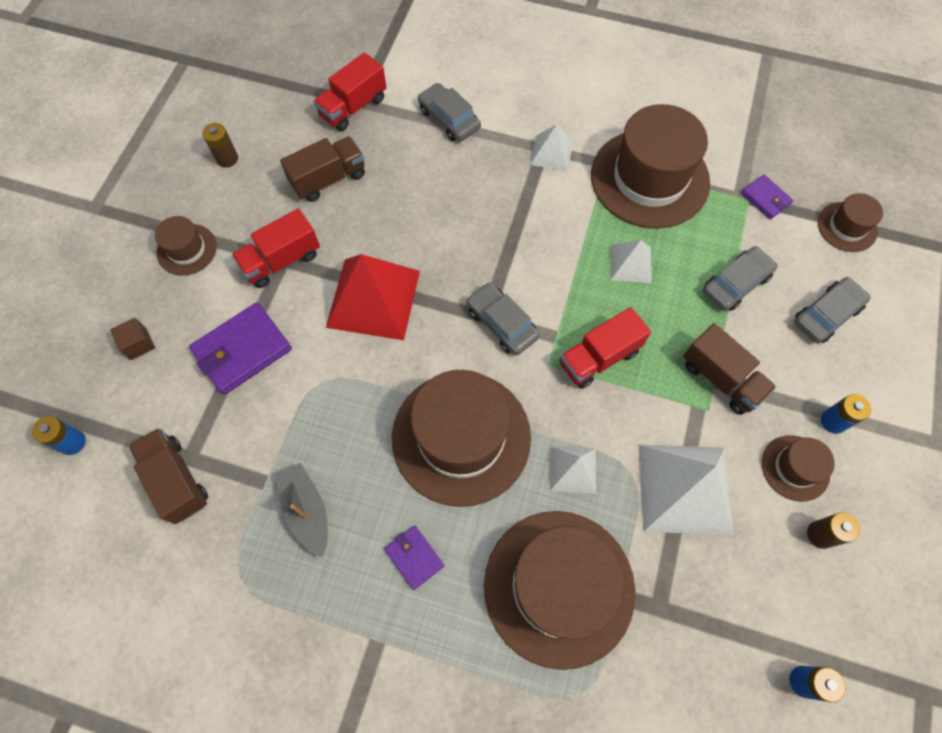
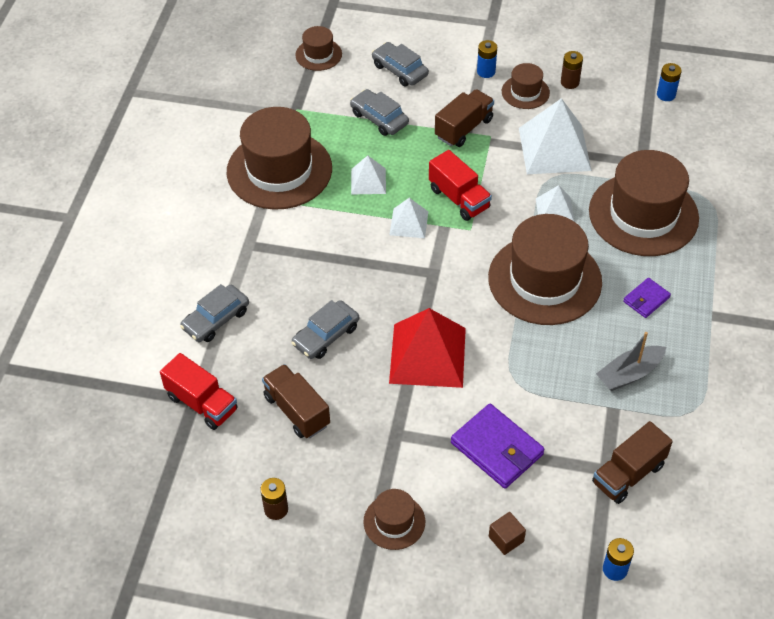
camera: 95 degrees left, 15 degrees down
red truck [232,209,320,288] -> none
grey car [467,282,540,355] -> grey car moved to [291,300,359,359]
white pyramid [530,125,573,172] -> white pyramid moved to [389,198,428,238]
purple wallet [741,175,793,219] -> none

